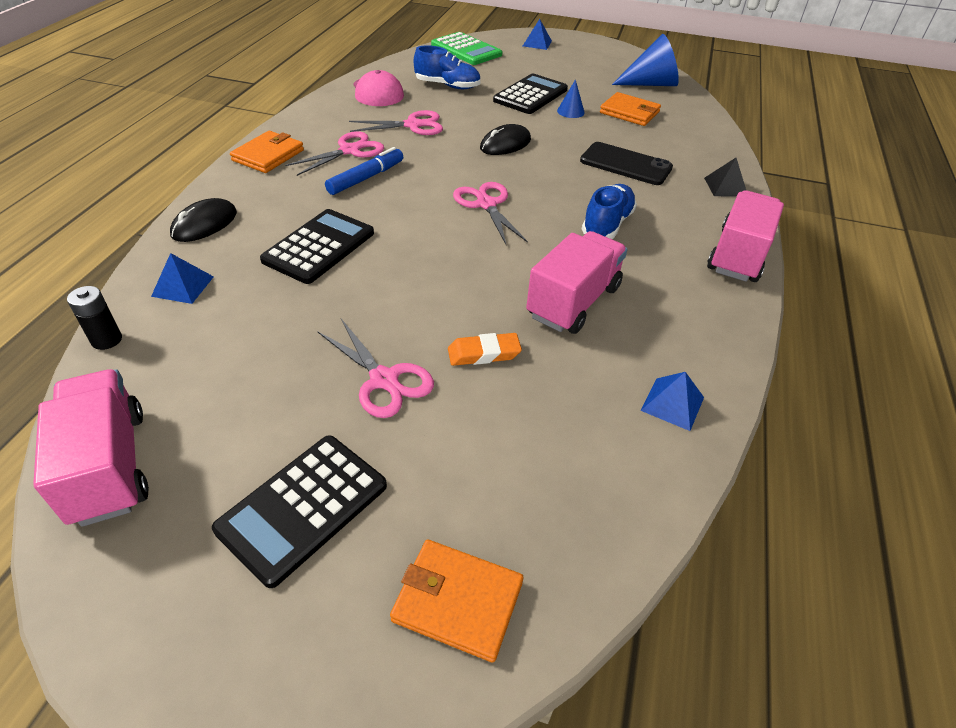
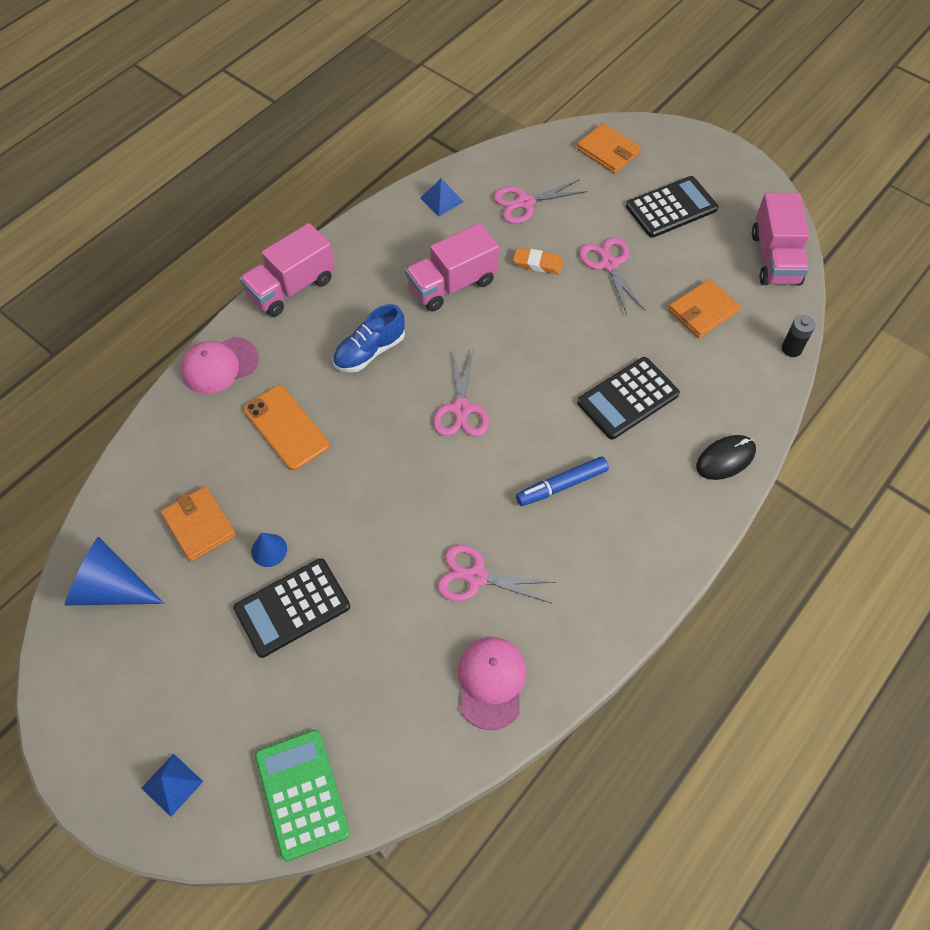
camera: 155 degrees left, 15 degrees up
blue pyramid [151,253,214,304] -> none
orange wallet [230,131,304,173] -> orange wallet moved to [668,279,741,338]
pink scissors [285,131,384,176] -> pink scissors moved to [494,179,588,223]
blue shoe [414,45,481,89] -> none
black mouse [480,124,531,155] -> none
black phone [580,142,673,185] -> orange phone [244,386,329,470]
black pyramid [704,158,746,197] -> pink cap [181,337,259,394]

